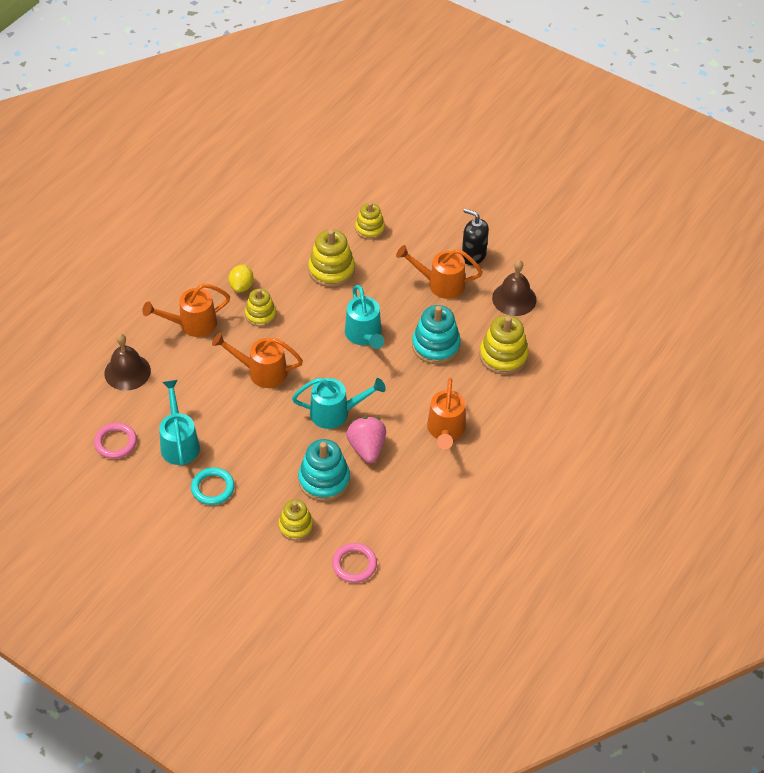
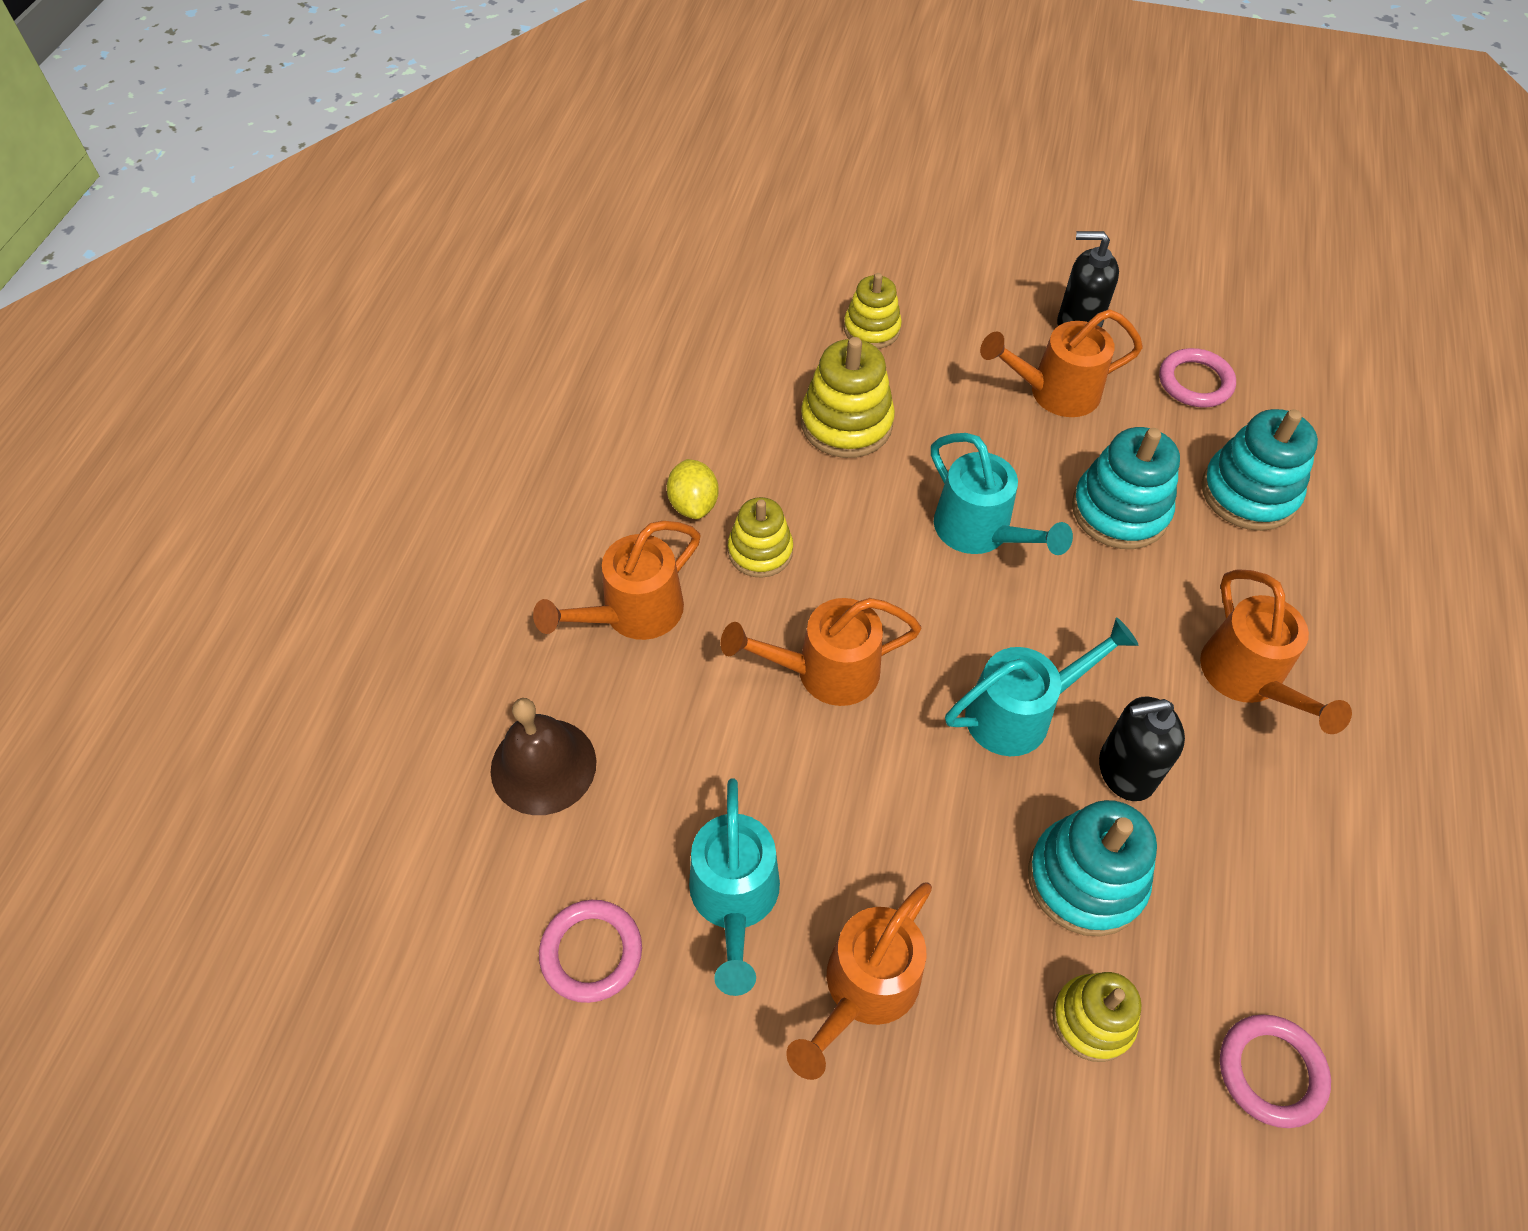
camera: 20 degrees left, 5 degrees up
turquoise watering can [159,380,200,466] -> turquoise watering can turned 150 degrees counterclockwise [689,778,780,996]
turquoise ring [191,467,235,505] -> orange watering can [786,883,932,1080]
pink strawberry [346,417,386,463] -> black soap dispenser [1099,697,1185,801]
yellow stacking toy [480,315,529,375] -> turquoise stacking toy [1201,409,1318,531]
brown bell [492,260,537,316] -> pink ring [1159,348,1236,408]

